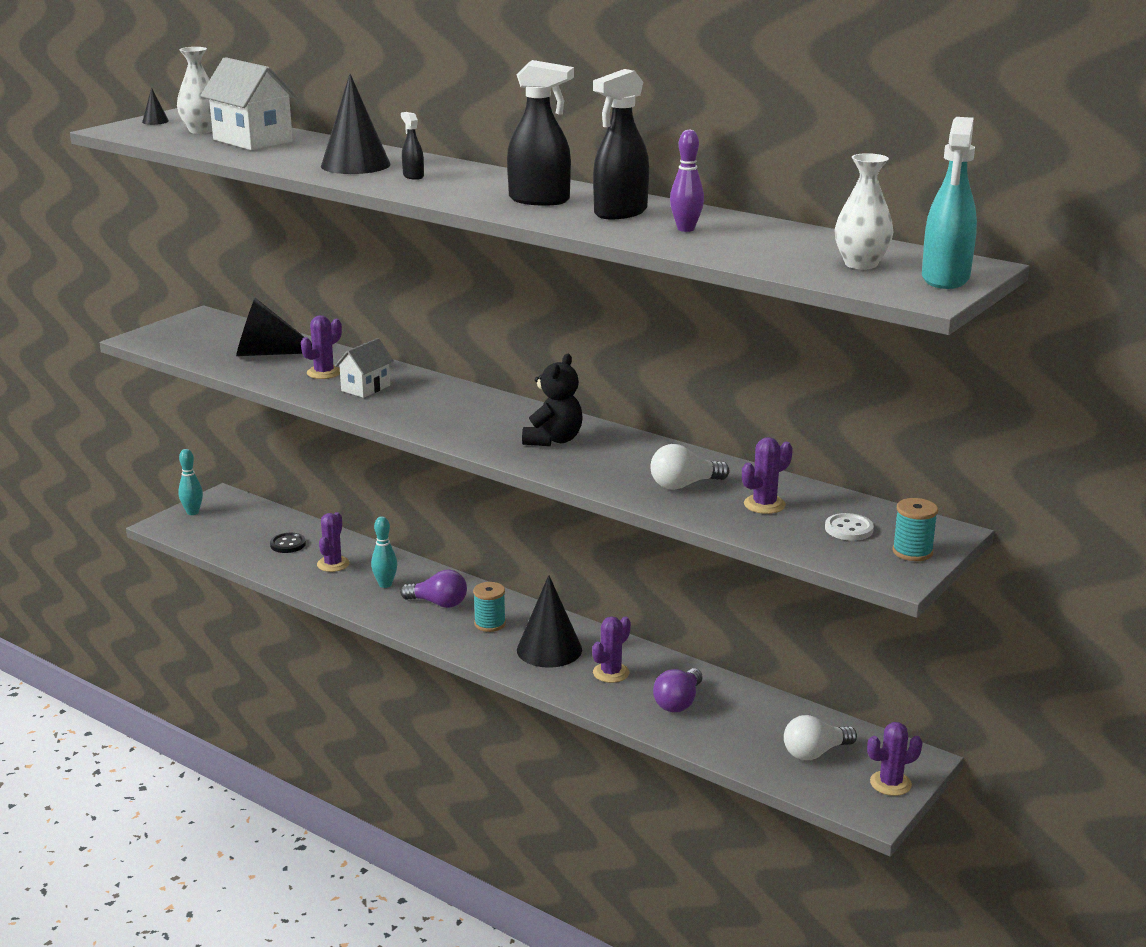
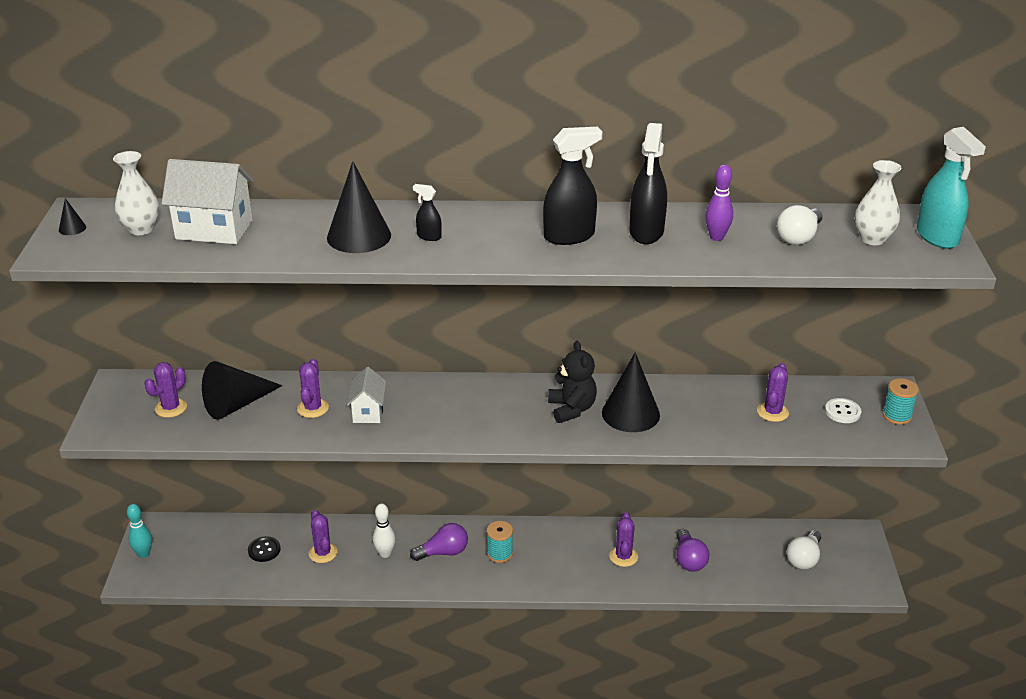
camera: 35 degrees left, 10 degrees up
turquoise bowling pin [371,516,397,588] -> white bowling pin [373,503,395,558]
black cone [517,575,582,668] -> black cone moved to [602,352,660,432]
white light bulb [650,444,729,490] -> white light bulb moved to [777,205,823,245]
purple cactus [867,722,923,796] -> purple cactus moved to [144,362,187,418]

